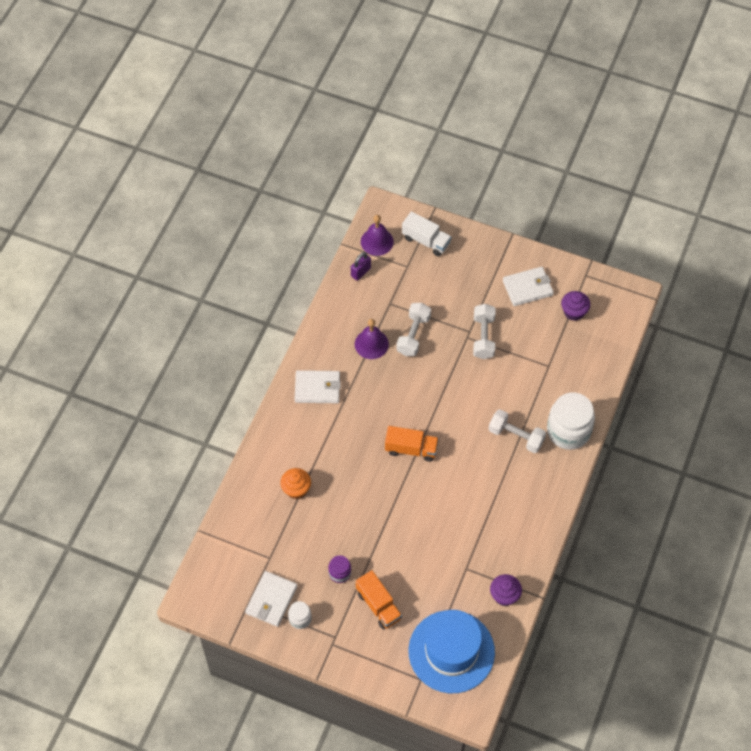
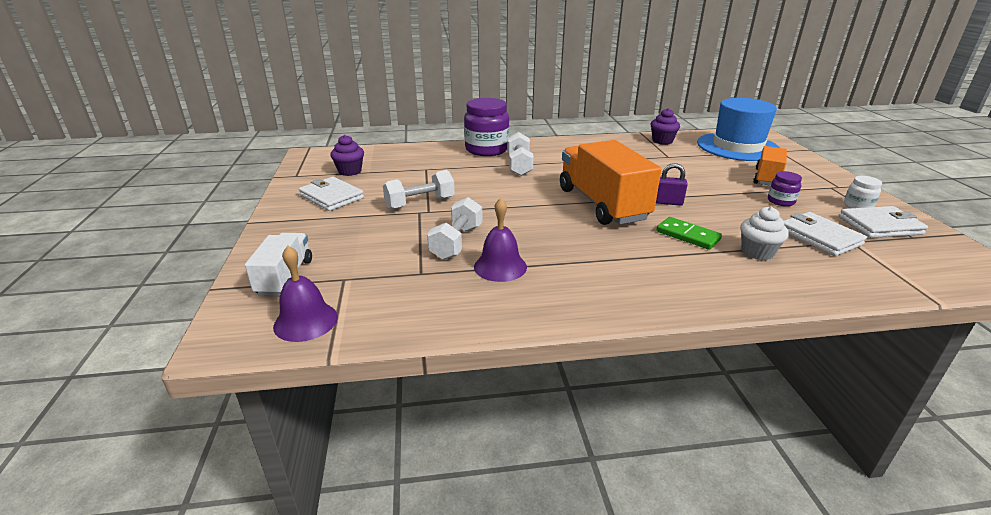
camera: 120 degrees left, 30 degrees down
orange cupcake [280,468,311,499] -> white cupcake [740,207,789,260]
white wallet [295,370,341,403] -> white wallet moved to [784,212,867,256]
purple padlock [351,252,371,281] -> purple padlock moved to [656,163,688,206]
orange truck [385,426,439,462] -> orange truck [560,140,662,225], size x1.81
white dumbbell [396,303,431,356] -> white dumbbell turned 60 degrees counterclockwise [427,197,483,260]
white jar [547,392,595,450] -> purple jar [464,98,509,156]
none -> green domino [656,217,722,250]

